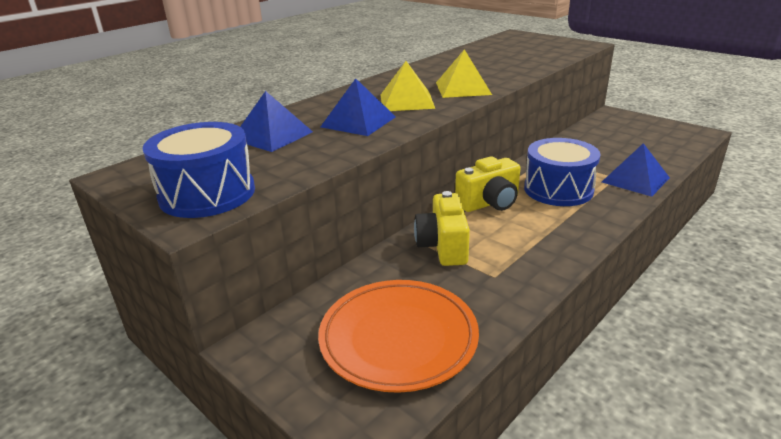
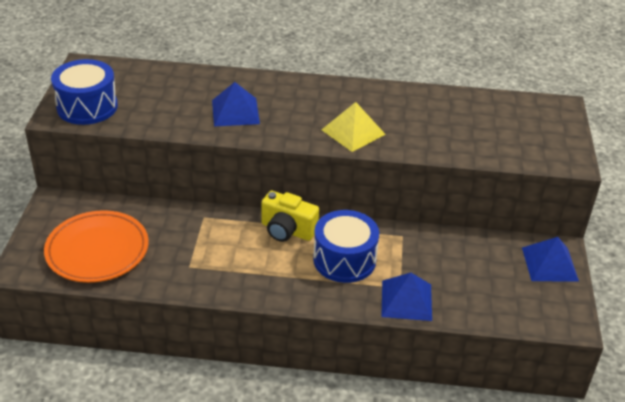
camera: 50 degrees right, 10 degrees up
blue pyramid [240,91,313,152] -> blue pyramid moved to [522,237,579,282]
yellow pyramid [381,61,435,111] -> none
yellow camera [414,191,470,266] -> none

